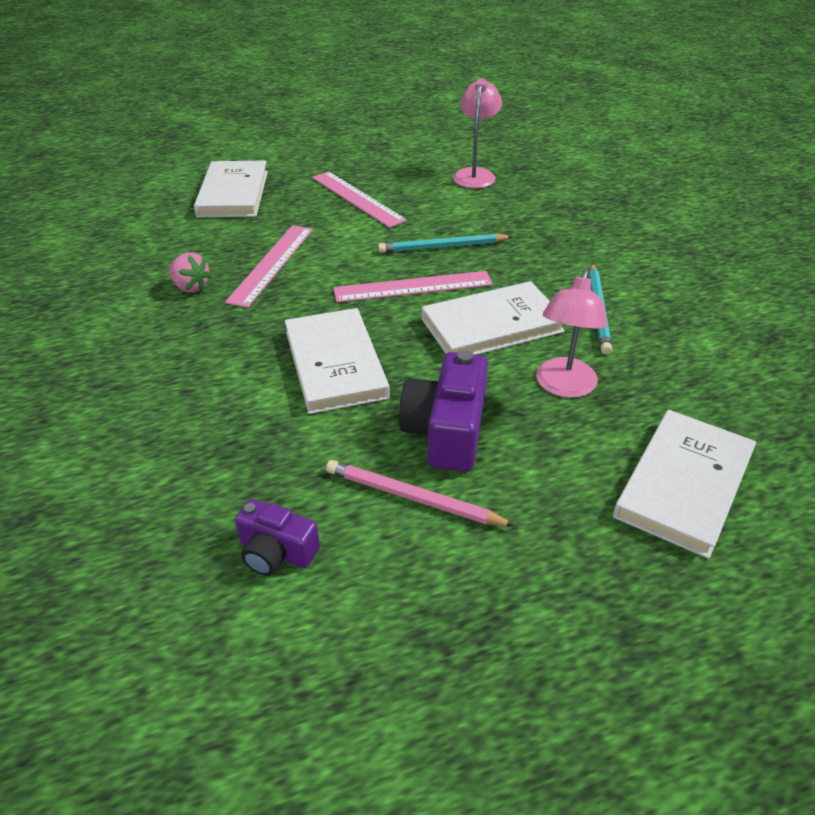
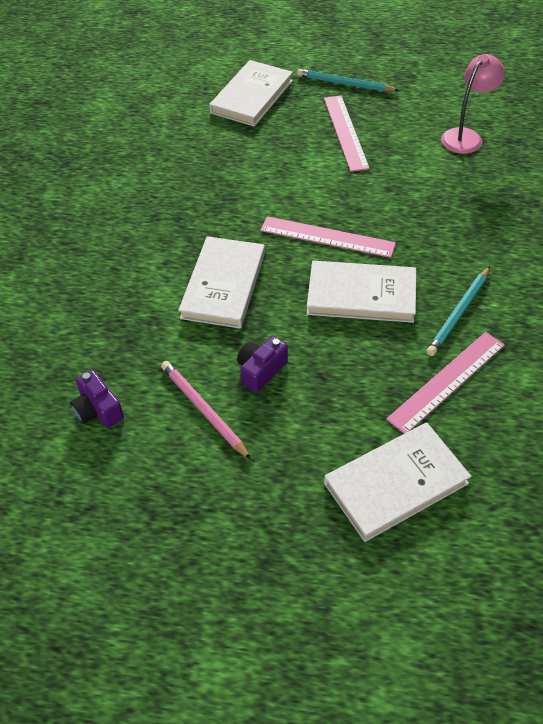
camera: 30 degrees right, 10 degrees up
pink strawberry [169,252,212,293] -> none
pink ruler [225,225,313,308] -> pink ruler moved to [386,332,505,434]
turquoise pencil [378,233,513,253] -> turquoise pencil moved to [297,69,400,92]
purple camera [399,350,488,472] -> purple camera [237,336,288,393], size x0.61
pink lamp [536,269,607,398] -> none

